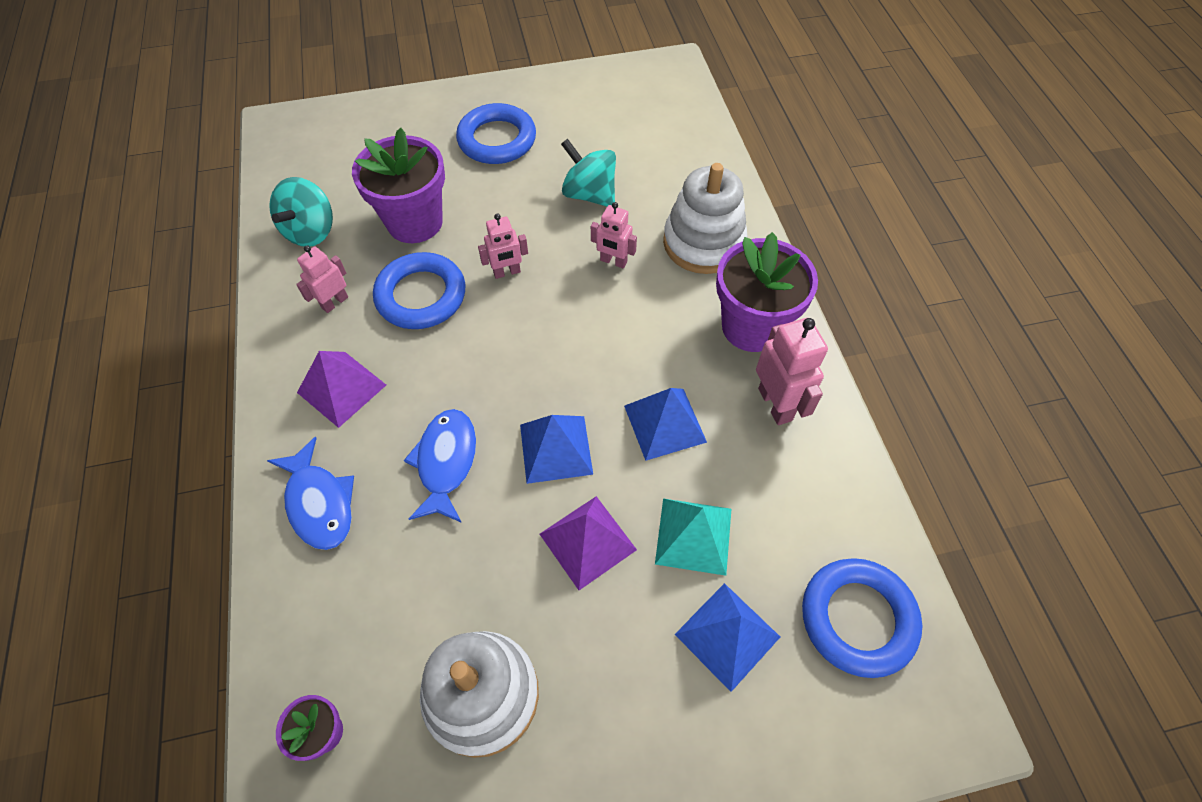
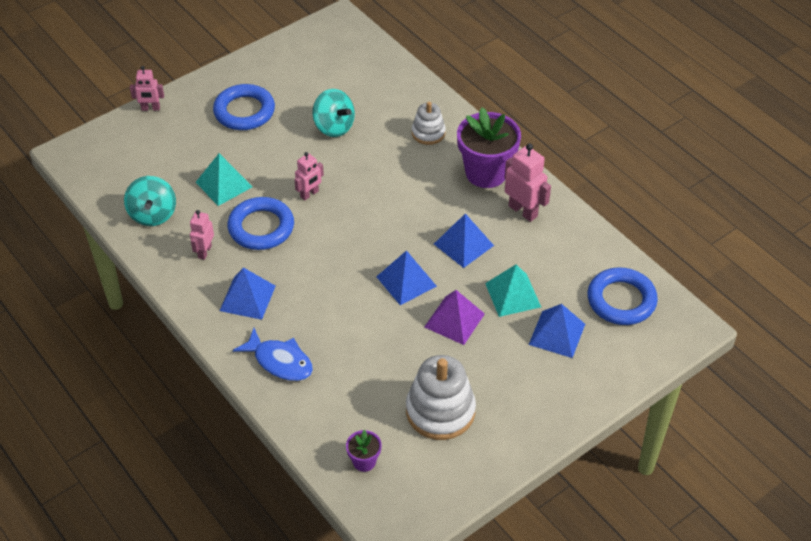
camera: 25 degrees left, 10 degrees down
purple pyramid [297,351,386,428] -> blue pyramid [220,267,276,320]
purple flower pot [352,128,445,243] -> turquoise pyramid [196,153,252,206]
blue fish [403,409,476,523] -> none
turquoise spinning top [561,139,616,207] -> turquoise spinning top turned 150 degrees counterclockwise [313,89,355,137]
pink robot [591,202,637,269] -> pink robot moved to [130,66,164,111]
white stacking toy [663,163,747,274] -> white stacking toy [412,102,446,145], size x0.58

